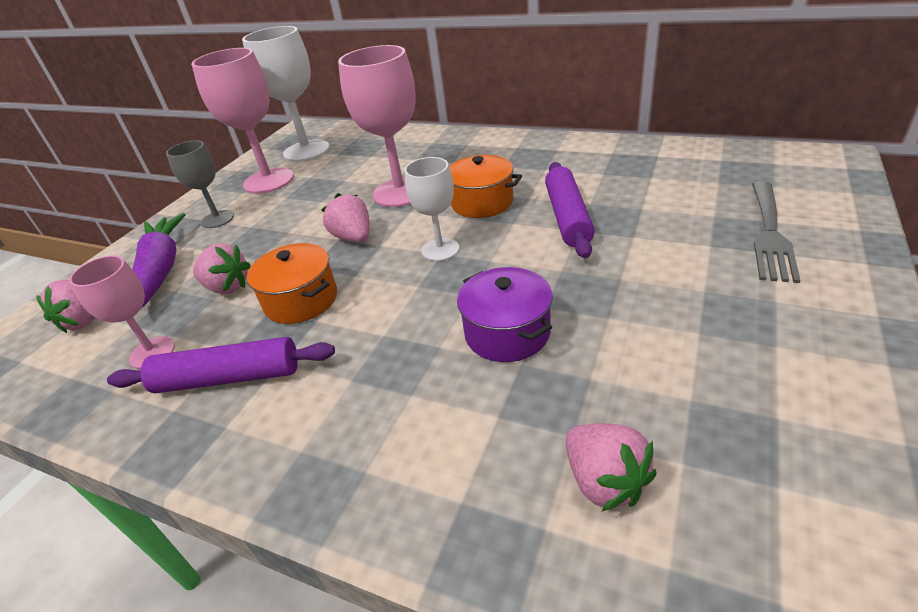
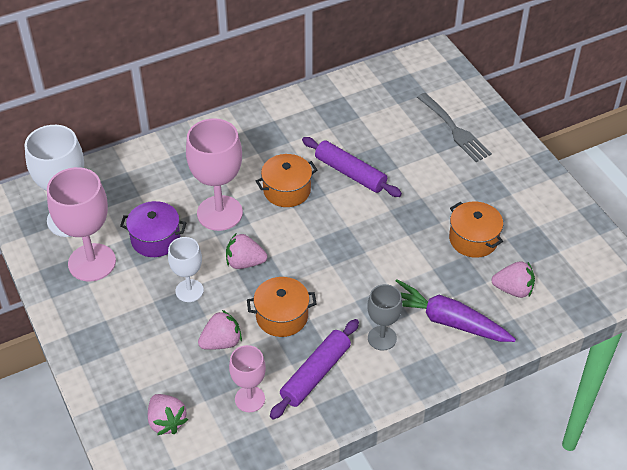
camera: 55 degrees left, 10 degrees up
purple carrot [133,213,186,308] -> purple carrot moved to [396,279,516,342]
grey goblet [166,140,234,228] -> grey goblet moved to [367,284,402,351]
white goblet [405,157,459,261] -> white goblet moved to [168,237,204,302]
purple pot [457,267,553,362] -> purple pot moved to [120,201,187,257]
none -> orange pot [449,201,503,258]

